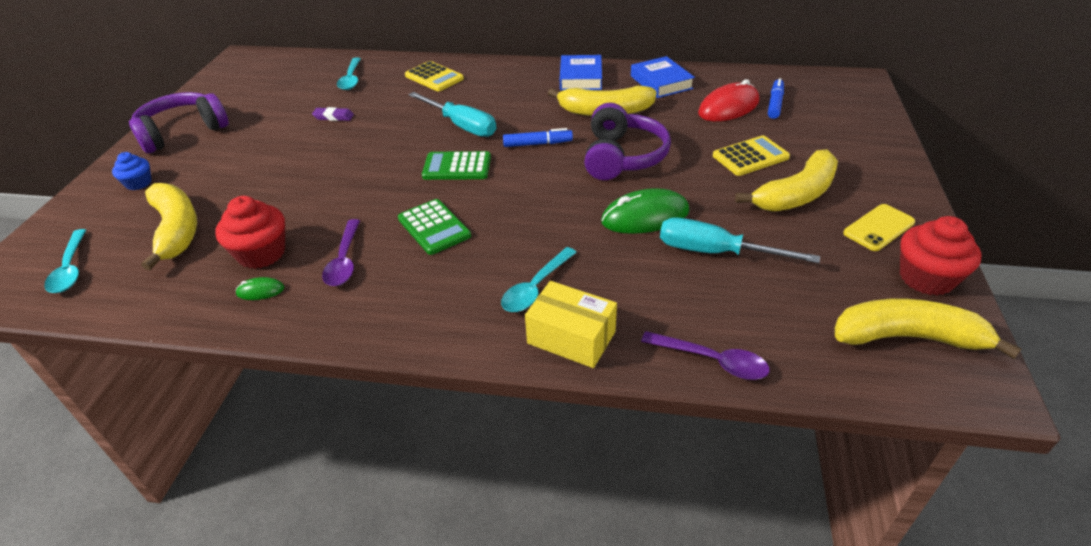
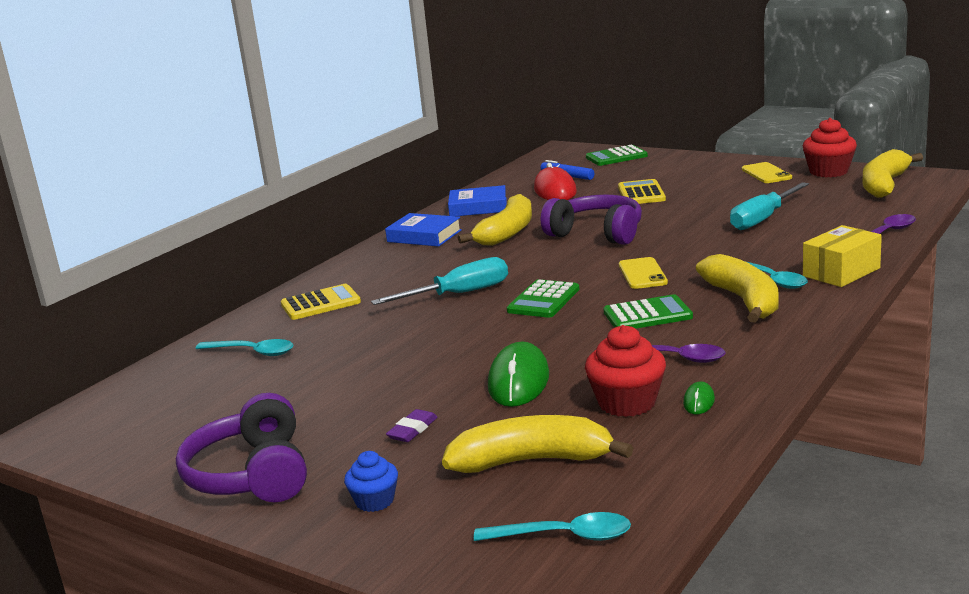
camera: 65 degrees left, 20 degrees down
purple eraser [312,107,354,121] -> purple eraser moved to [386,409,438,442]
blue marker [503,128,573,147] -> none
green mouse [601,188,689,234] -> green mouse moved to [488,342,549,407]
yellow banana [735,149,838,211] -> yellow banana moved to [696,254,779,323]
none -> green calculator [586,145,648,166]
none -> yellow phone [619,257,668,289]

